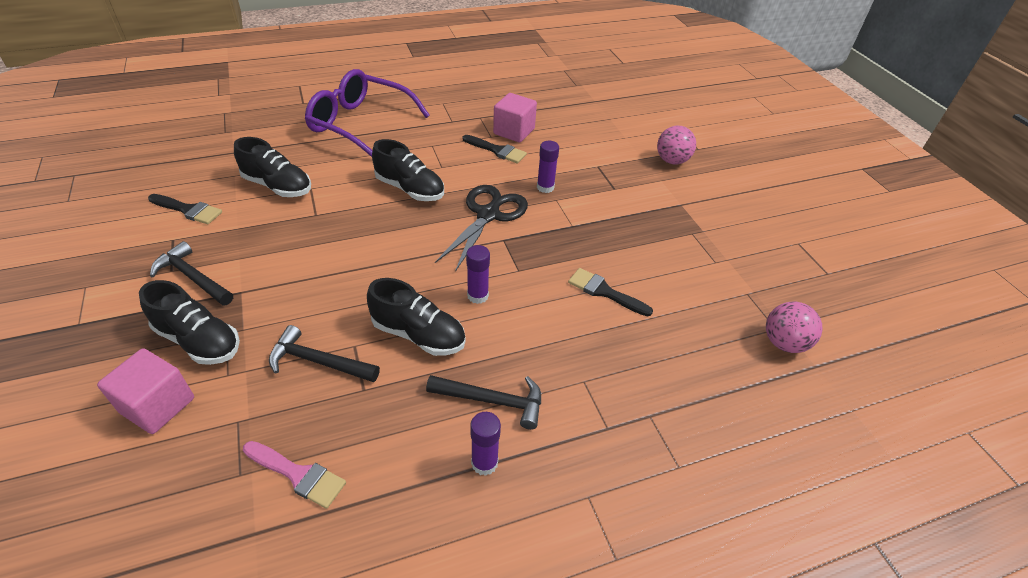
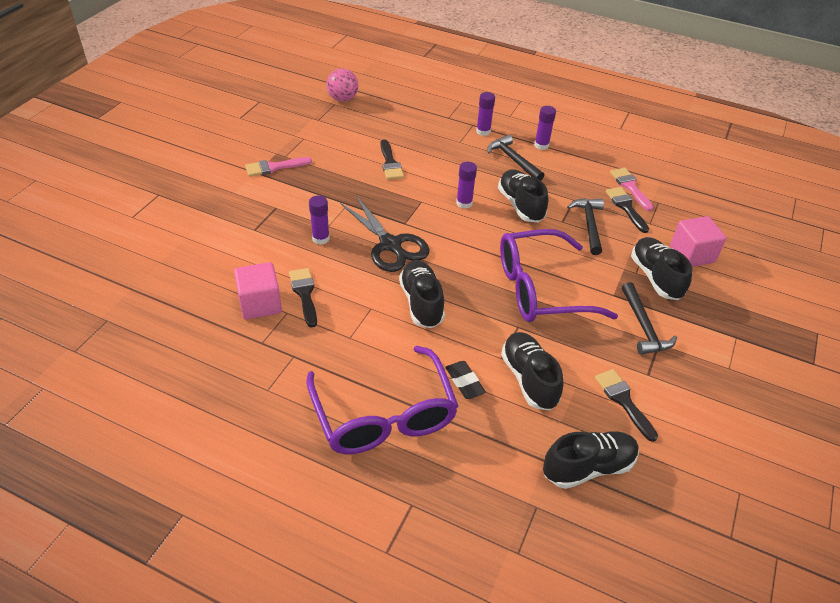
camera: 135 degrees left, 0 degrees up
black hammer [269,325,380,382] -> black hammer turned 150 degrees counterclockwise [567,198,604,255]
black scissors [435,185,528,272] -> black scissors turned 105 degrees counterclockwise [340,196,430,272]
pink ball [657,126,696,164] -> none
none -> pink brush [245,157,312,177]
none -> black eraser [445,361,486,399]
none -> purple glue stick [476,92,495,136]
none -> purple glasses [500,229,618,322]
none -> black shoe [543,431,639,489]
none -> black brush [606,187,649,233]

